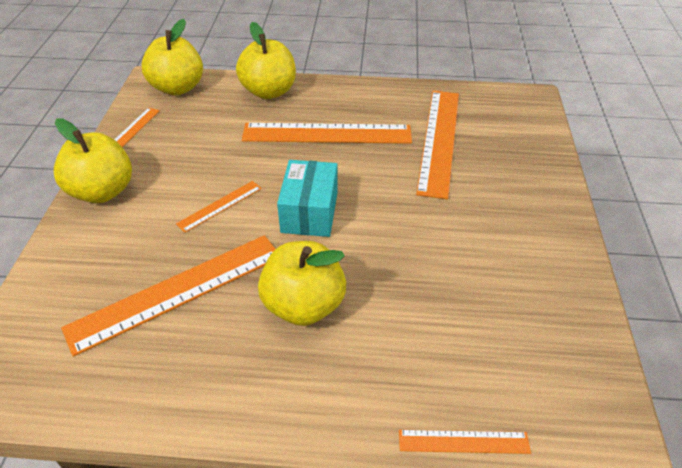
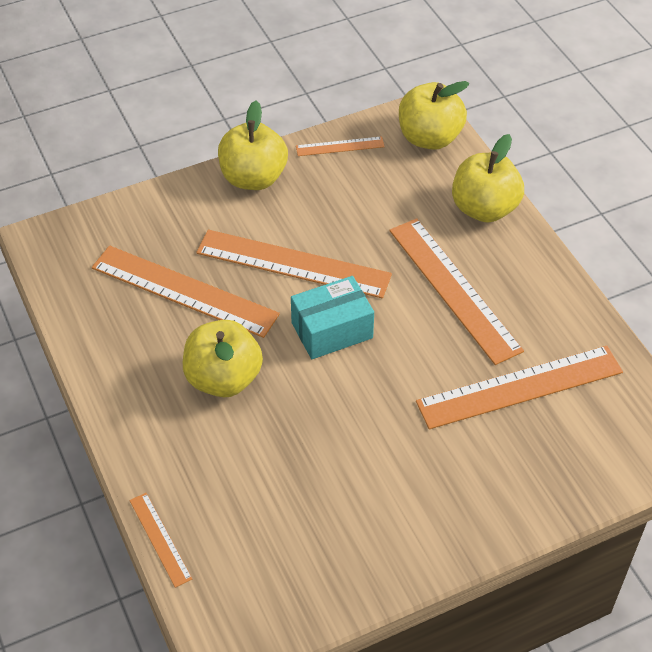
camera: 60 degrees right, 5 degrees up
orange ruler [176,181,262,233] -> orange ruler [196,230,392,299], size x2.06

